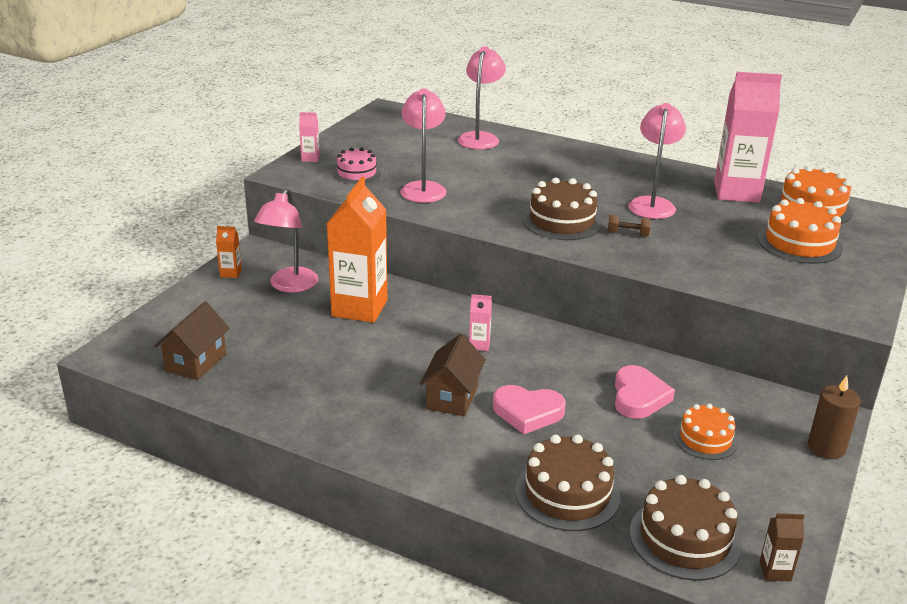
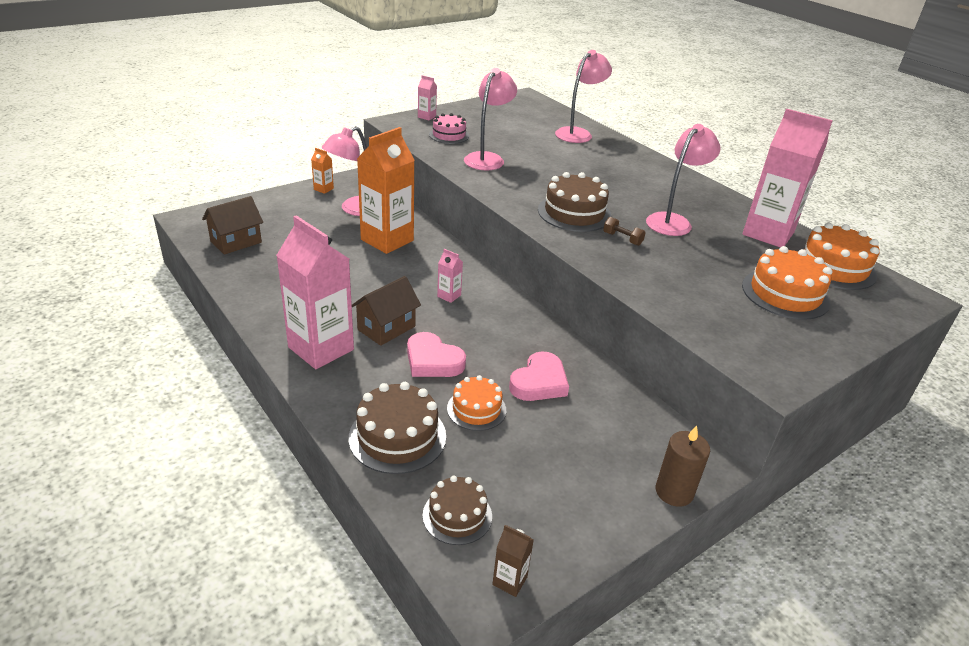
camera: 25 degrees right, 5 degrees up
brown cake [630,475,742,581] -> brown cake [423,476,492,545], size x0.65
orange cake [674,404,738,460] -> orange cake moved to [447,375,506,431]
none -> pink carton [276,215,354,369]

